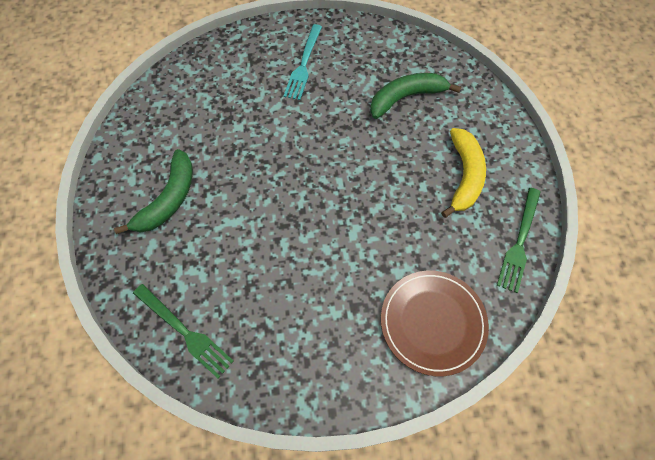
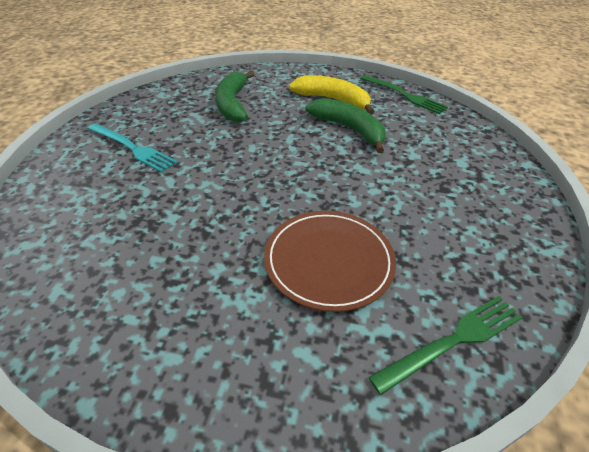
camera: 70 degrees left, 20 degrees down
green banana [114,149,193,234] -> green banana moved to [305,98,386,153]
brown plate [381,271,489,376] -> brown plate moved to [264,211,396,312]

